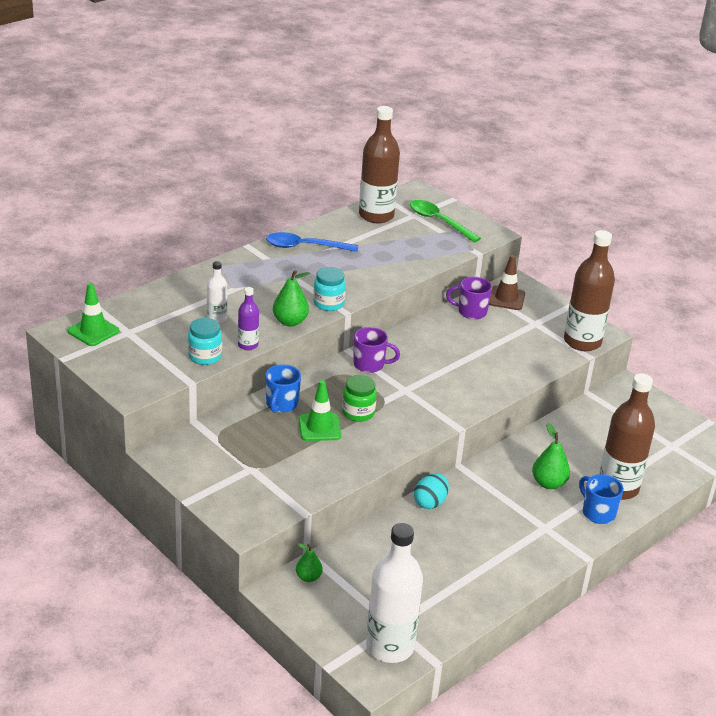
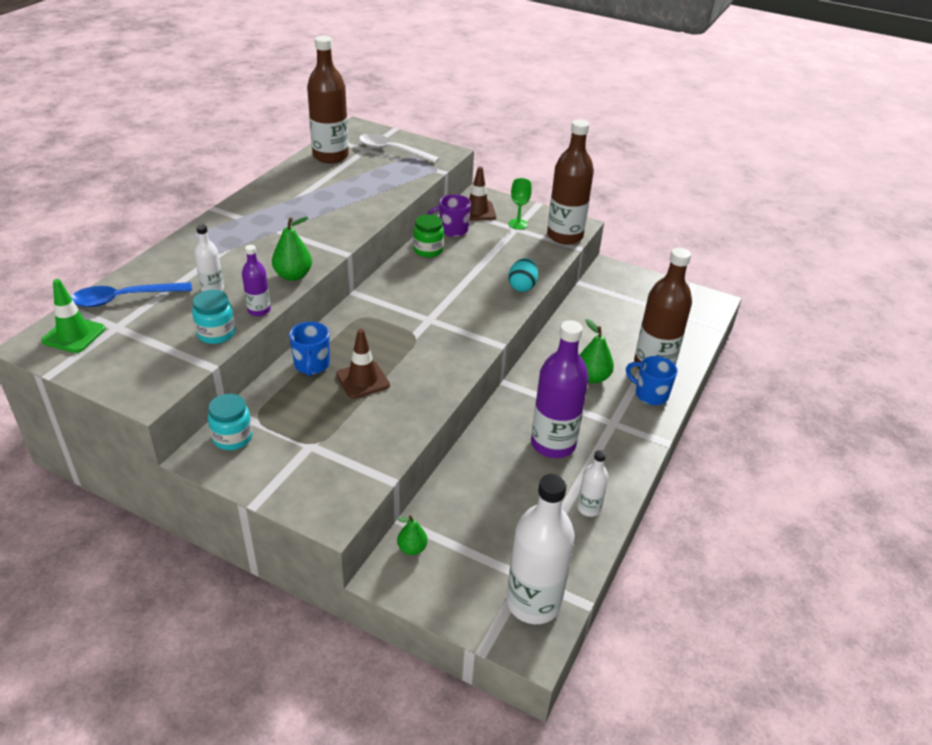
camera: 20 degrees left, 5 degrees up
blue spoon [266,232,358,252] -> blue spoon moved to [71,282,192,307]
green traffic cone [299,380,342,441] -> brown traffic cone [336,329,390,398]
turquoise jar [313,267,346,311] -> turquoise jar moved to [208,394,253,450]
green jar [342,375,377,422] -> green jar moved to [413,214,444,257]
purple mug [353,327,400,373] -> none
green spoon [410,200,481,243] -> white spoon [359,134,440,163]
turquoise egg [414,473,449,509] -> turquoise egg moved to [508,258,538,292]
none -> green goblet [509,178,532,230]
none -> purple bottle [531,320,589,458]
none -> white bottle [577,450,608,517]

